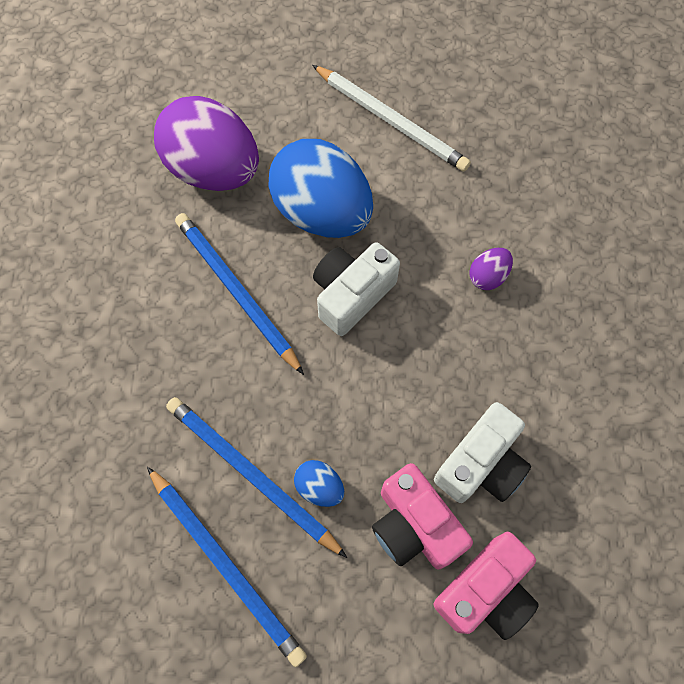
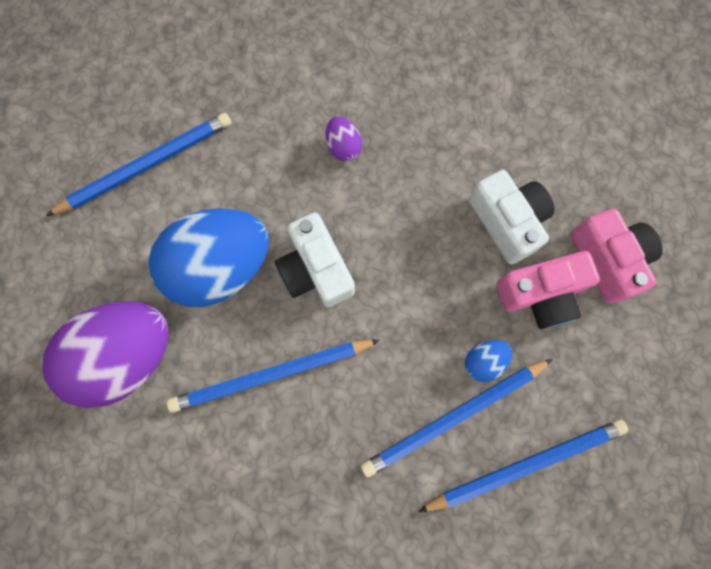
camera: 70 degrees left, 10 degrees up
white pencil [312,65,471,172] -> blue pencil [46,113,231,216]

